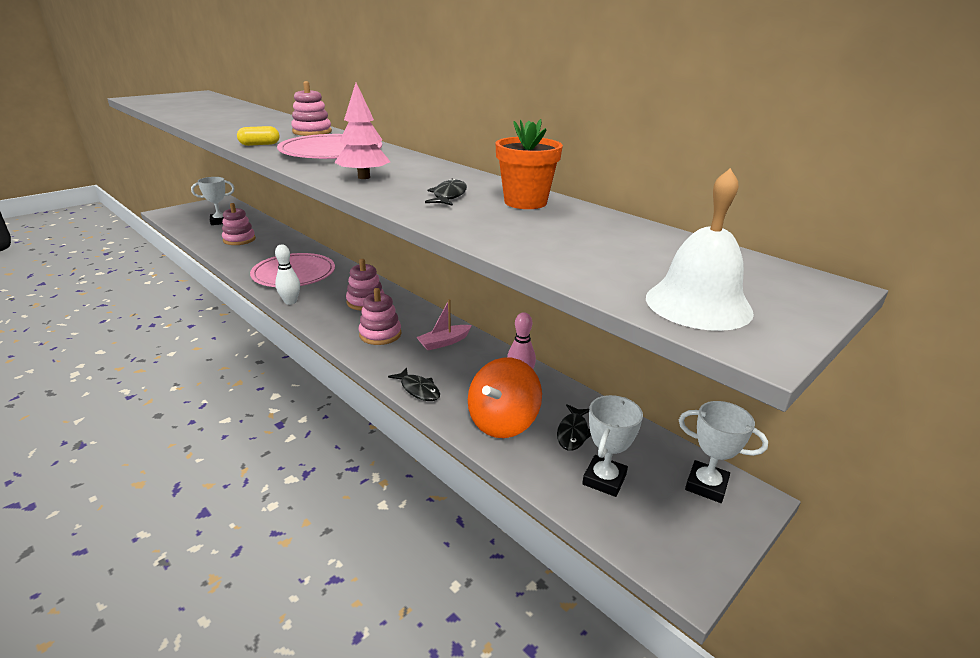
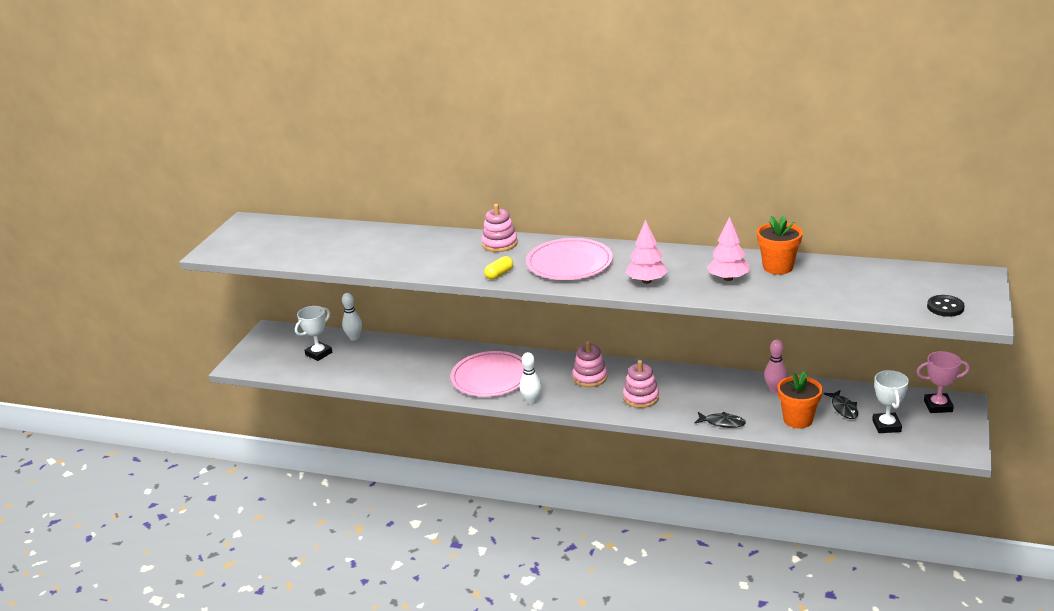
camera: 25 degrees left, 0 degrees up
pink stacking toy [222,203,256,245] -> none
pink boat [416,299,472,350] -> none
black fish [425,178,467,206] -> pink tree [707,216,749,281]
orange spinning top [468,358,542,438] -> orange flower pot [778,371,823,429]
white bell [646,168,754,331] -> black button [927,295,965,317]
white trophy [679,401,768,503] -> pink trophy [916,351,970,413]
none -> white bowling pin [342,293,362,341]

